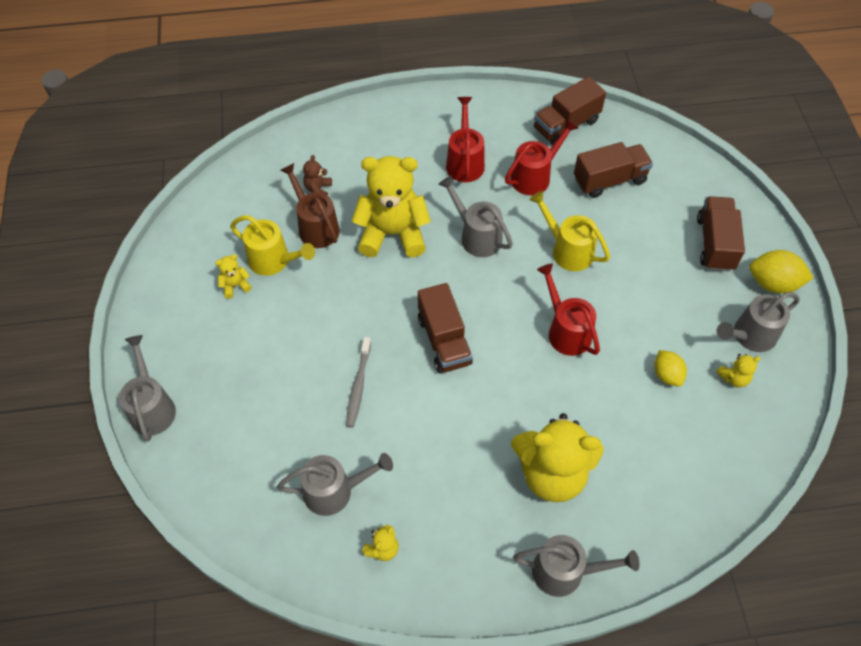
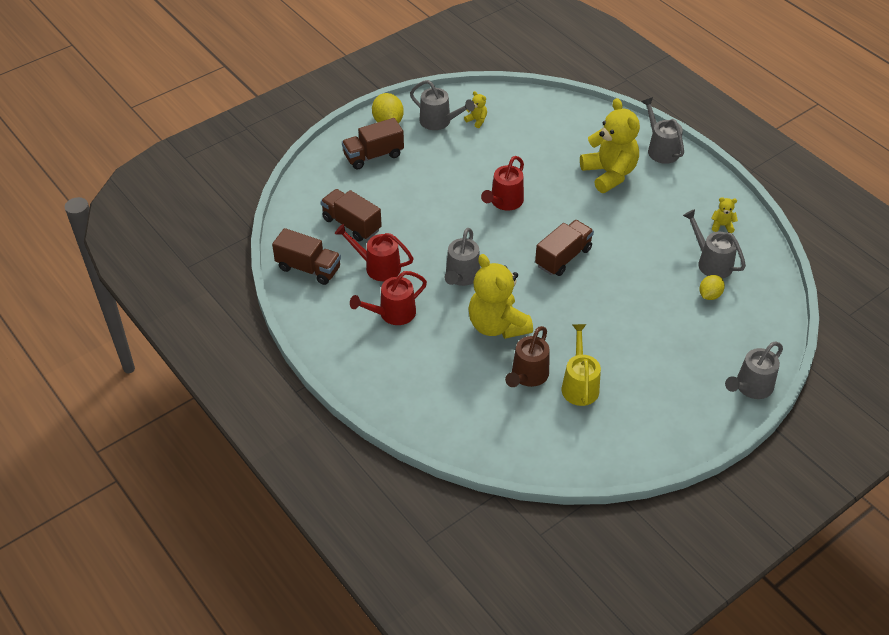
camera: 120 degrees left, 10 degrees down
yellow teddy bear [215,254,252,299] -> none
brown teddy bear [303,155,332,196] -> none
grey toothbrush [346,337,371,428] -> none
yellow watering can [529,191,610,271] -> none
yellow lemon [654,350,687,387] -> yellow lemon moved to [699,275,725,300]

